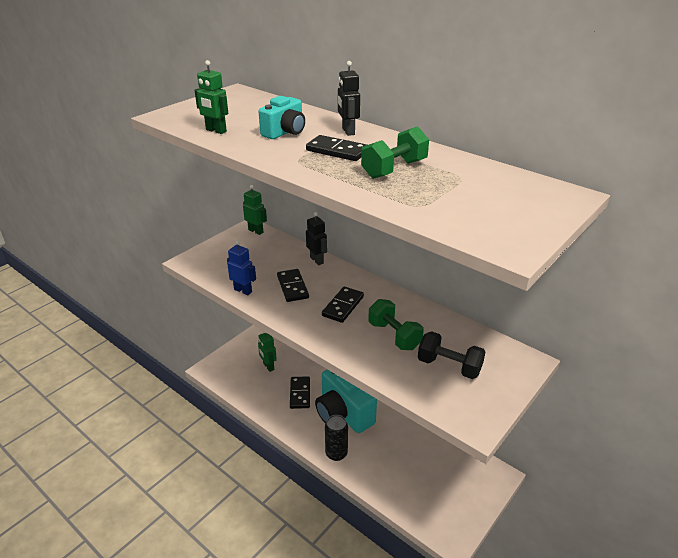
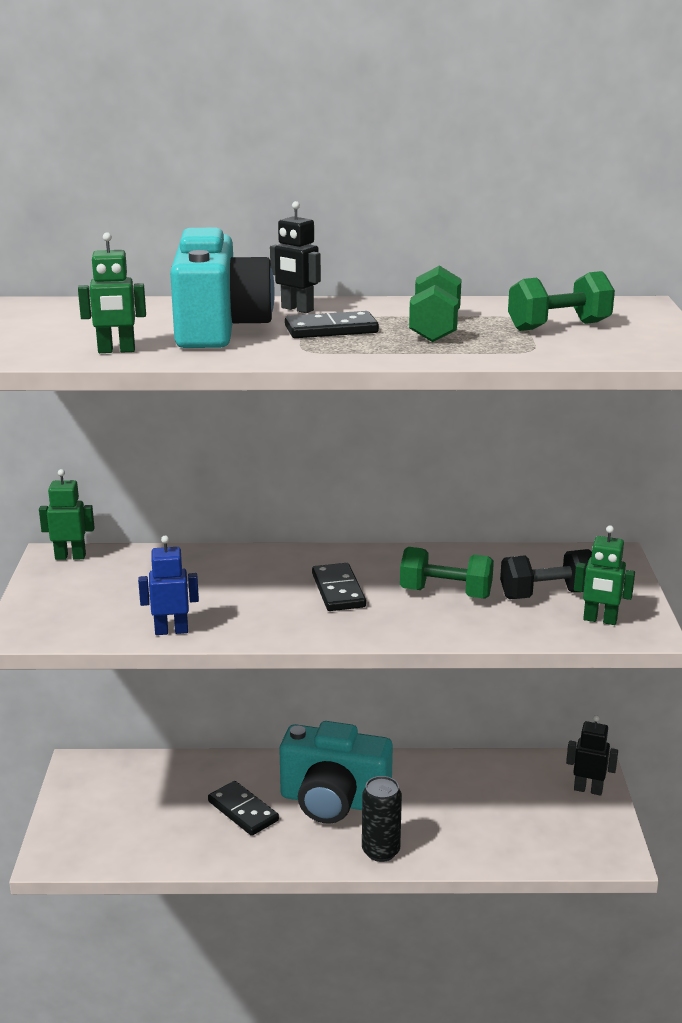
camera: 40 degrees left, 10 degrees down
turquoise camera [258,96,305,139] -> turquoise camera [170,228,275,348], size x1.77
green robot [258,332,277,372] -> green robot moved to [574,525,635,625]
black domino [277,269,309,302] -> none
black robot [306,212,327,265] -> black robot moved to [566,715,618,796]
none -> green dumbbell [508,271,615,331]

